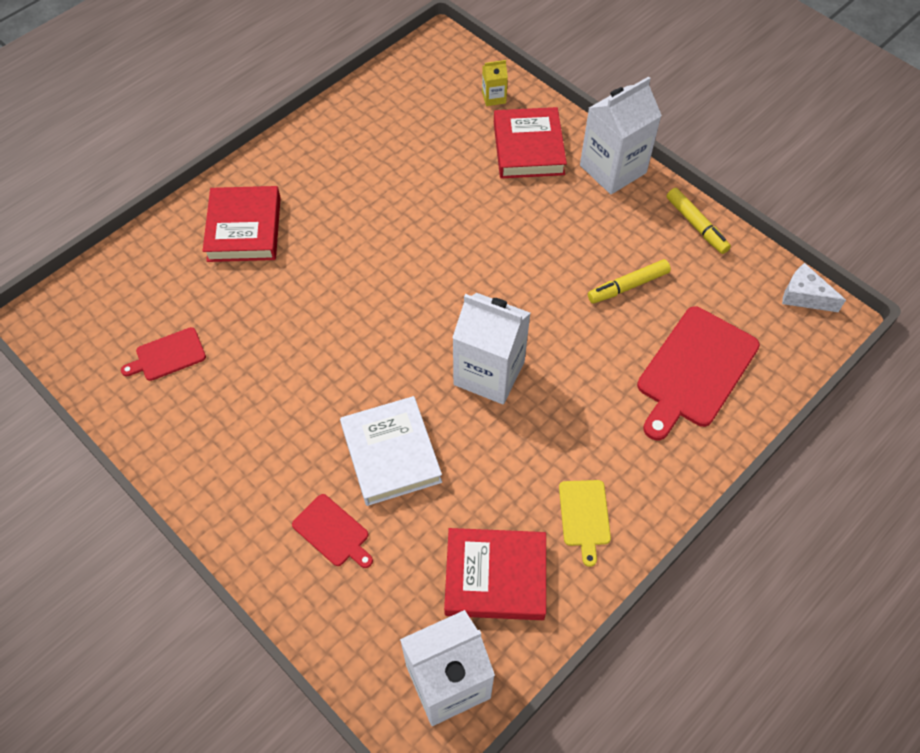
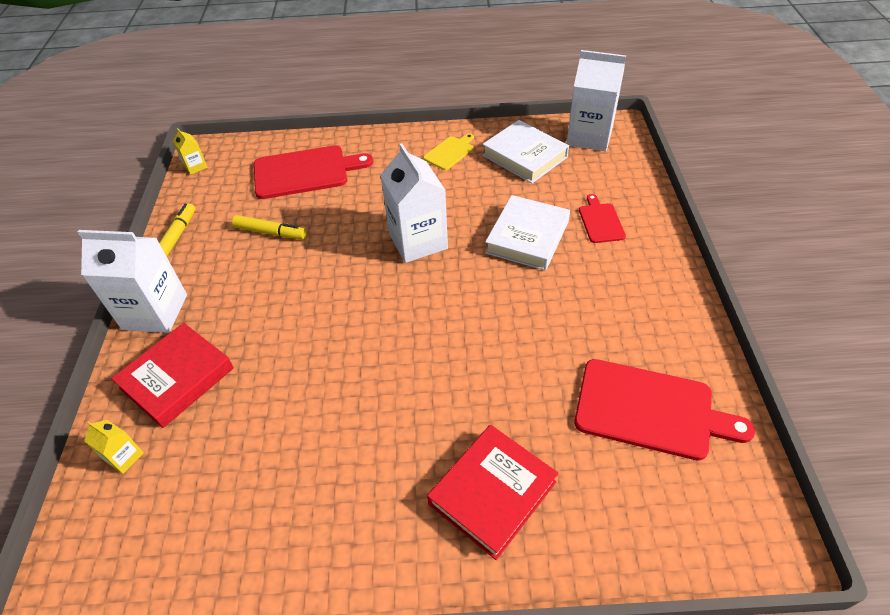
camera: 135 degrees left, 10 degrees down
red cutting board [121,327,206,381] -> red cutting board [574,359,755,461], size x1.92
red book [444,528,546,620] -> white book [482,120,569,183]
white cheese [782,263,846,312] -> yellow carton [173,128,207,175]

